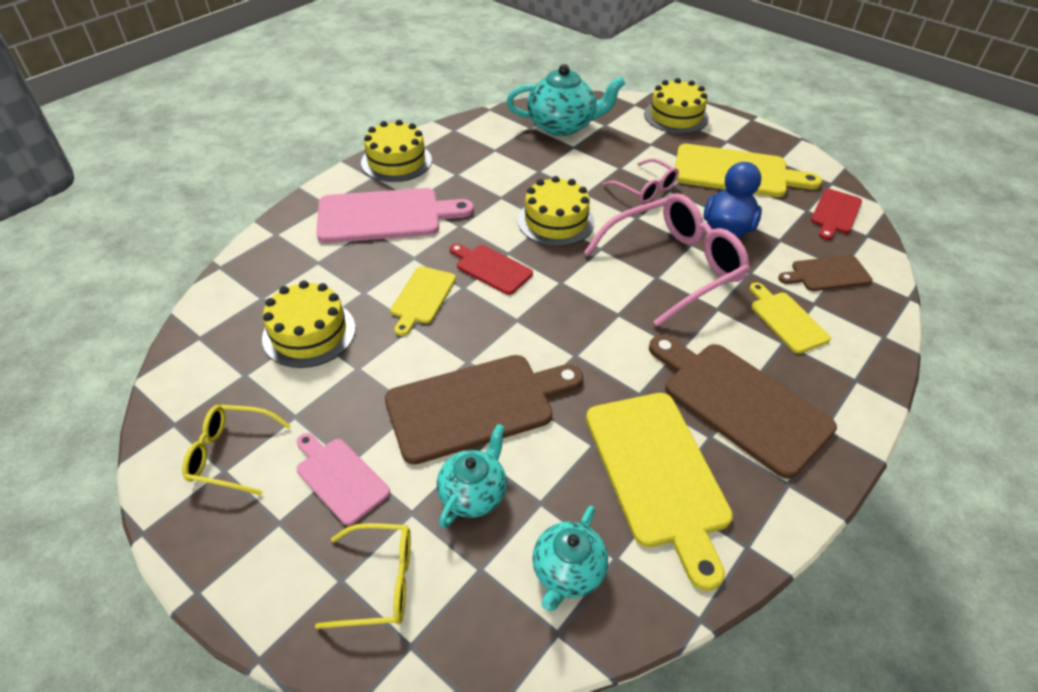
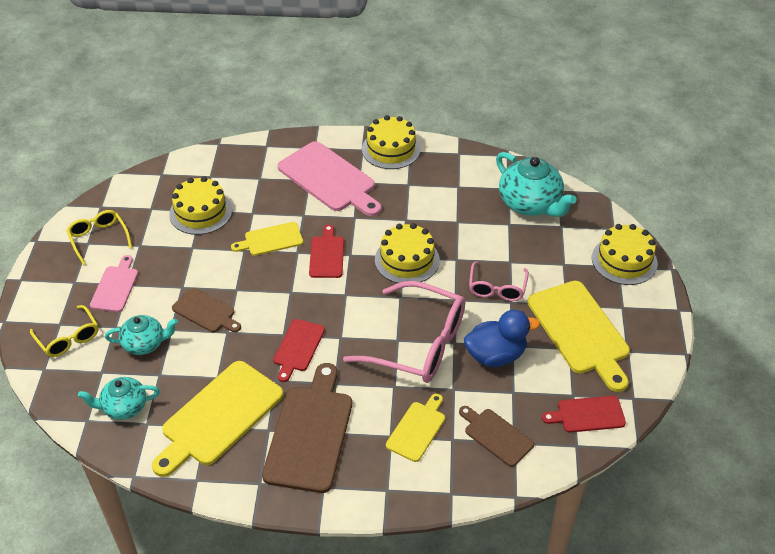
camera: 55 degrees right, 0 degrees up
brown cutting board [385,355,583,465] -> brown cutting board [172,288,241,332], size x0.55
none -> red cutting board [273,319,325,382]

